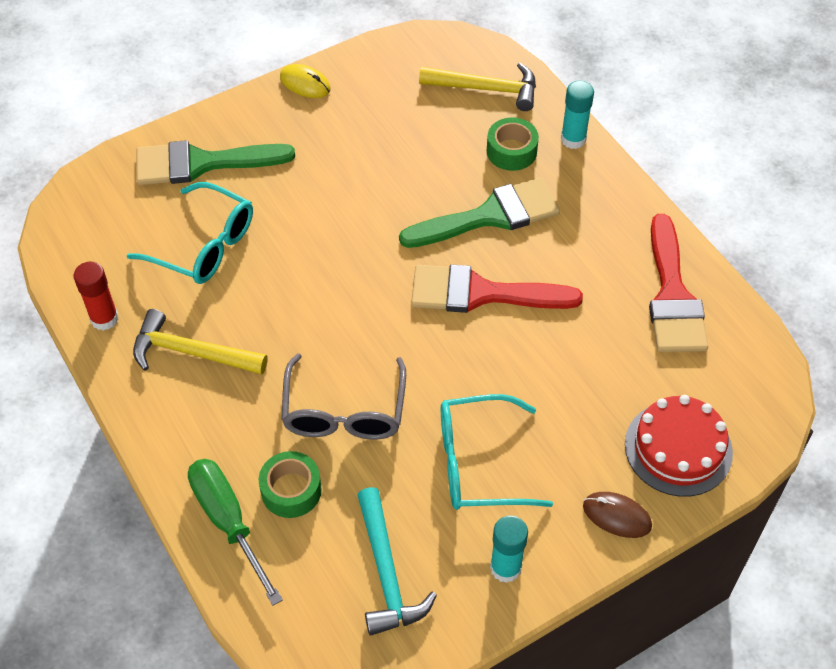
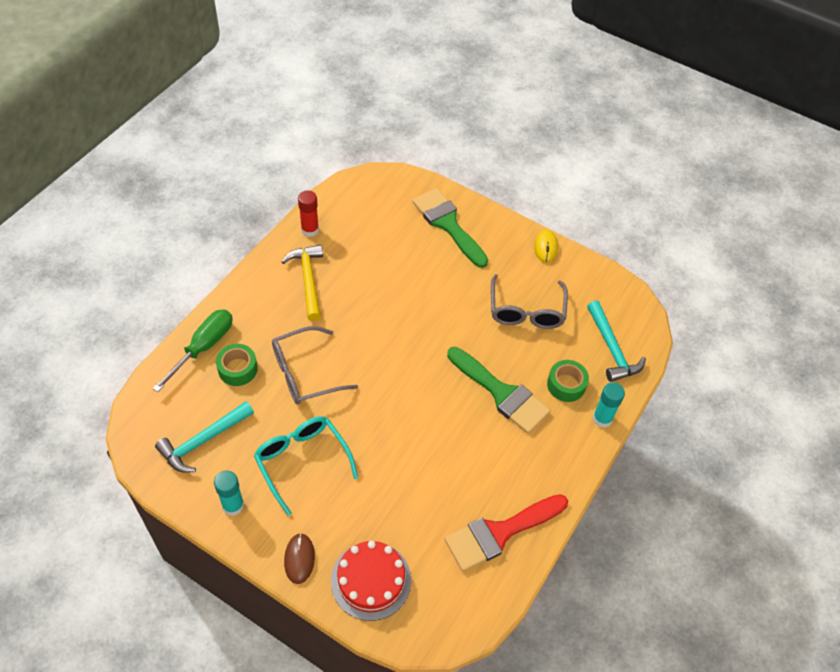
camera: 60 degrees right, 0 degrees up
turquoise glasses [127,182,253,284] -> none
red brush [411,265,583,313] -> none
yellow hammer [419,63,536,111] -> turquoise hammer [587,301,646,382]
none -> grey glasses [491,274,568,329]

